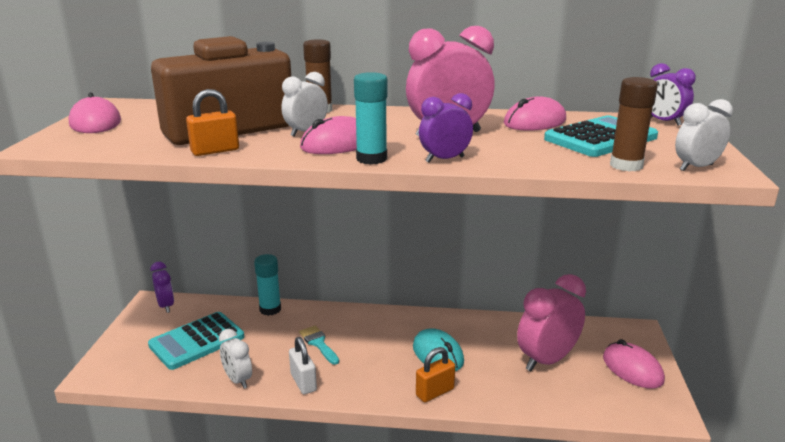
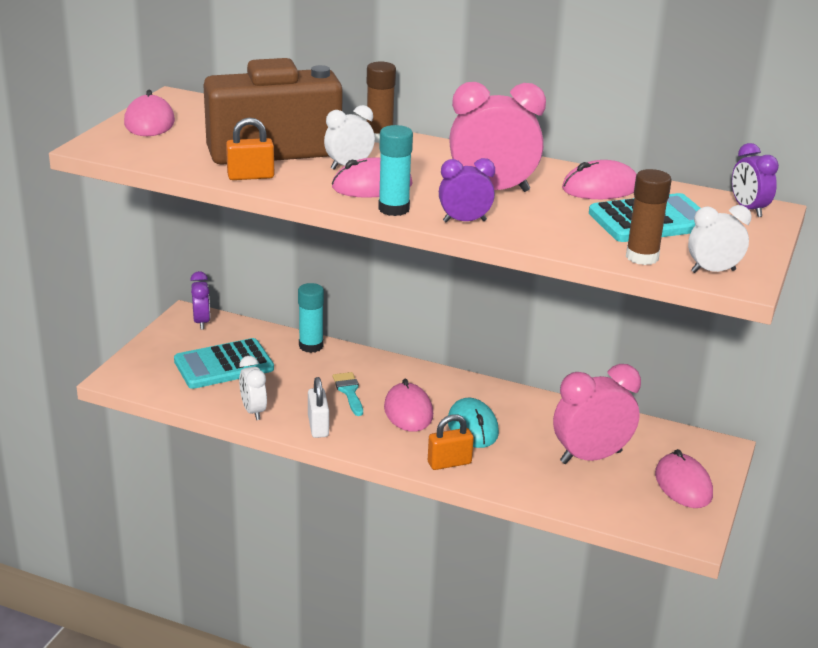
camera: 15 degrees right, 5 degrees up
none -> pink mouse [384,379,433,432]

